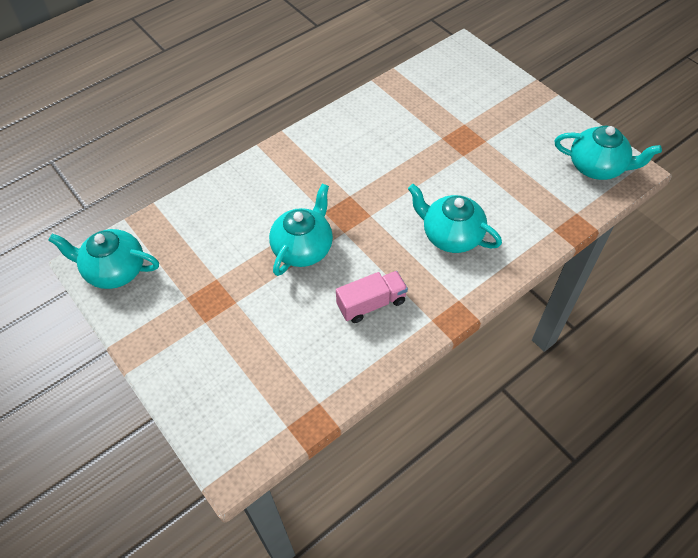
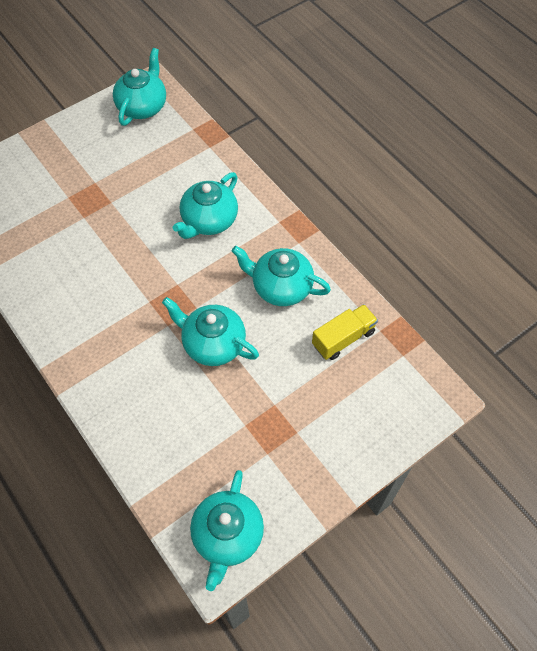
camera: 90 degrees left, 5 degrees up
pink truck [336,271,408,323] -> turquoise teapot [232,246,331,306]
none -> yellow truck [312,304,378,360]

